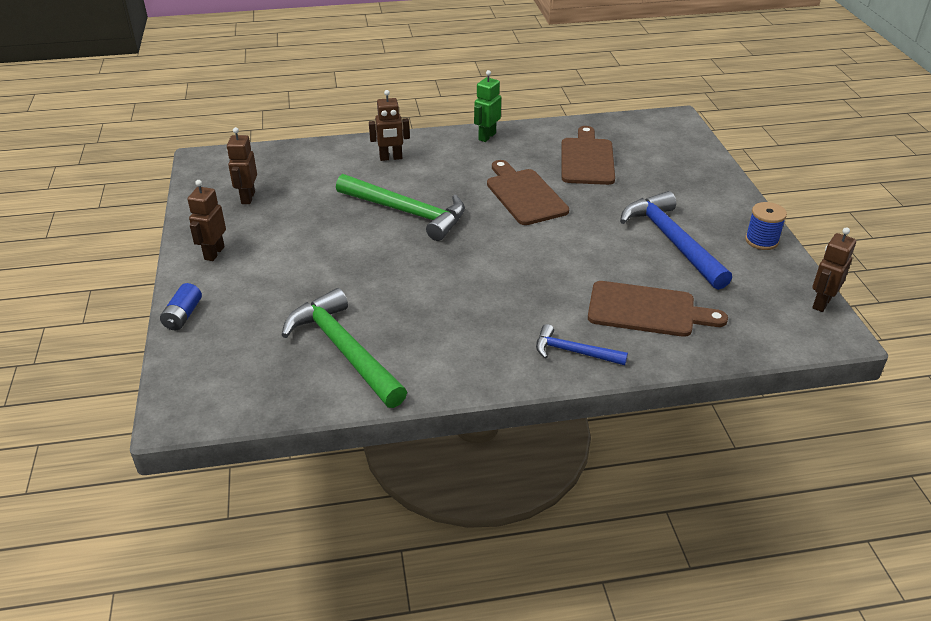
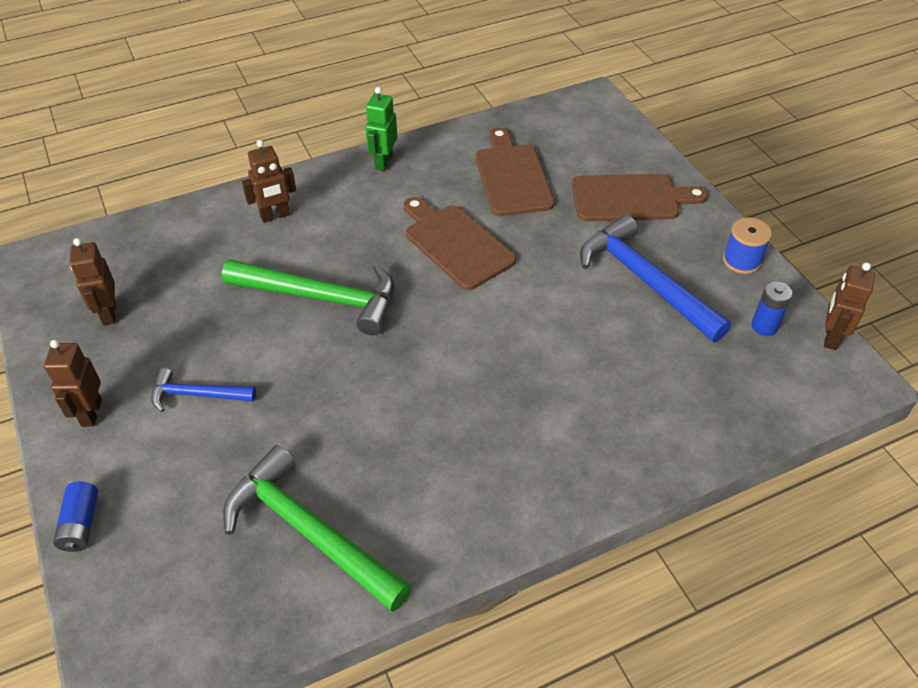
camera: 15 degrees left, 10 degrees up
blue hammer [536,324,628,365] -> blue hammer moved to [151,368,256,412]
brown cutting board [588,281,728,337] -> brown cutting board moved to [572,174,708,222]
none -> blue battery [751,281,792,336]

